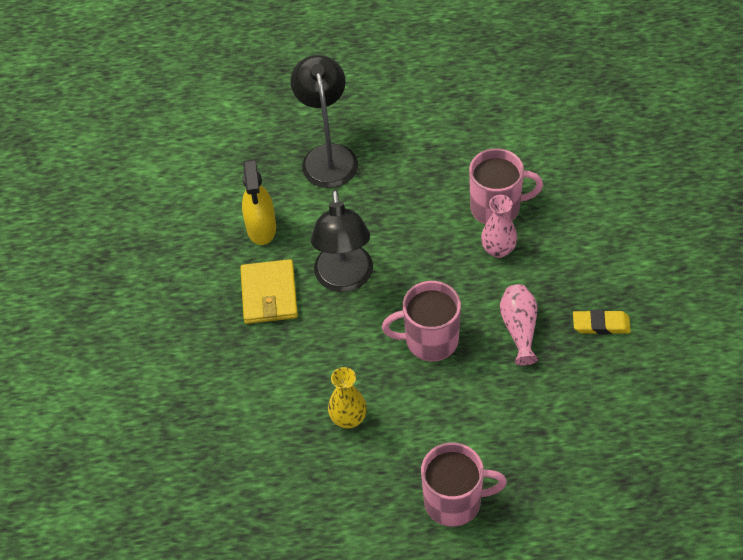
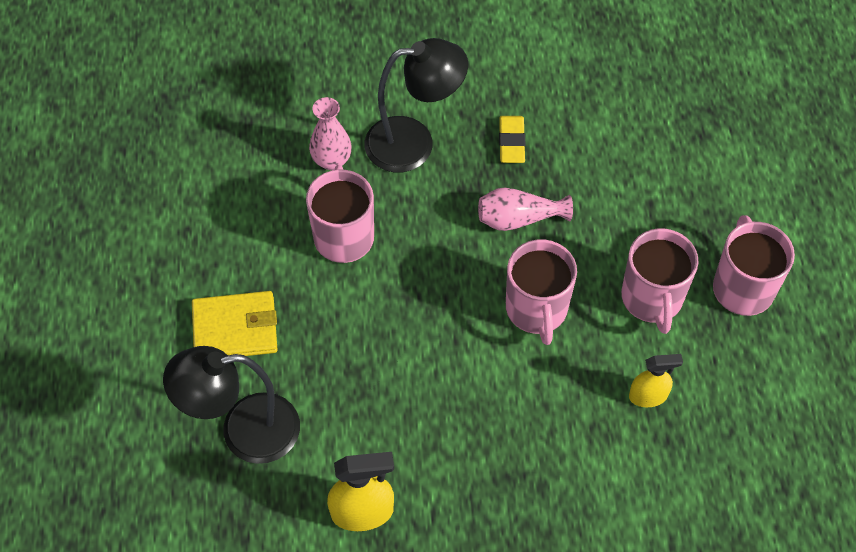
camera: 95 degrees left, 5 degrees up
yellow wallet [240,259,298,324] -> yellow wallet moved to [192,291,278,356]
black lamp [311,190,373,292] -> black lamp moved to [364,38,468,172]
yellow vase [328,367,367,429] -> yellow spray bottle [629,354,683,407]
pink vase [481,195,517,258] -> pink vase moved to [309,97,352,170]
none -> pink mug [621,228,698,334]

